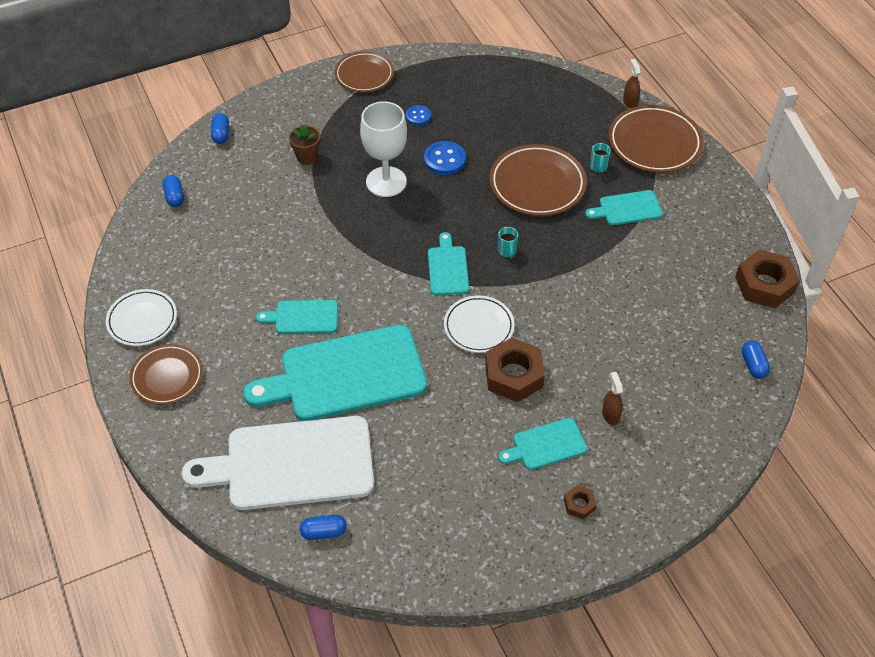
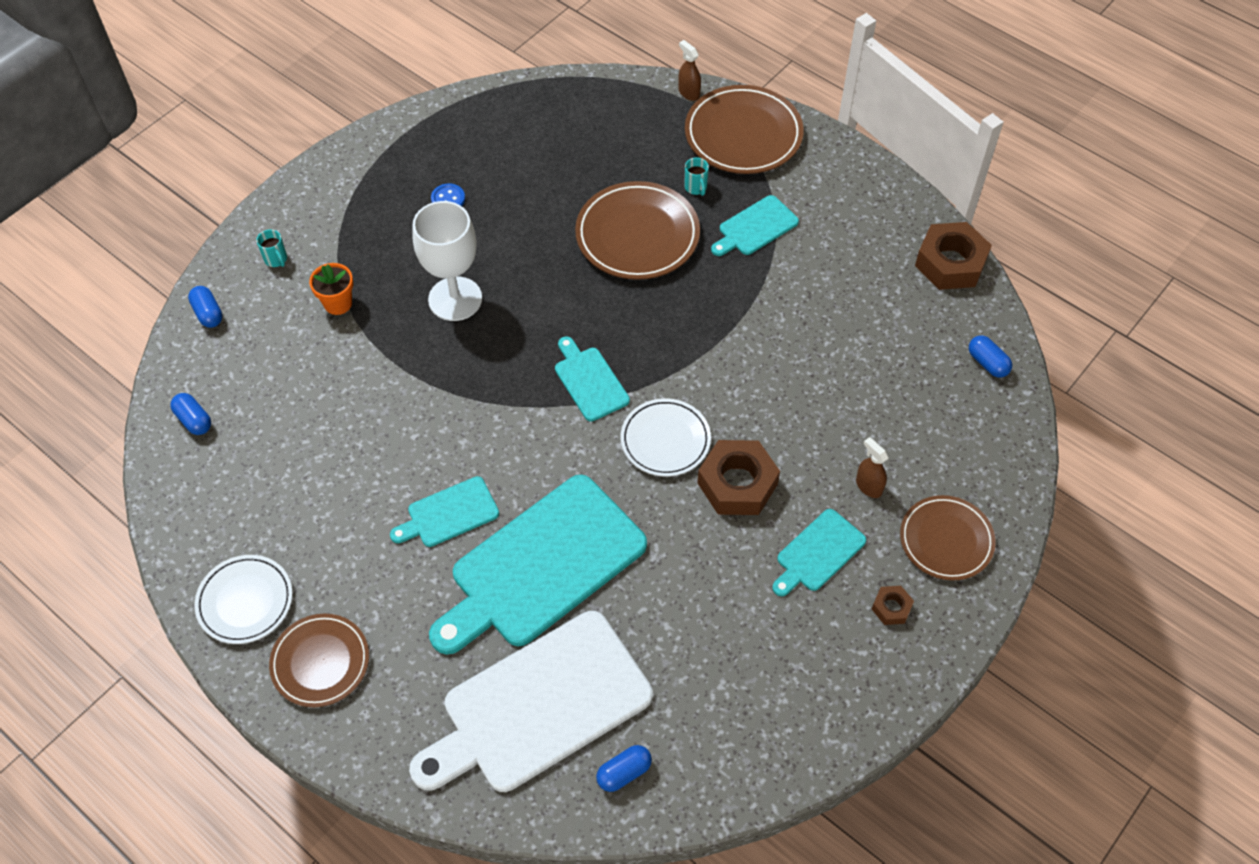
camera: 25 degrees left, 5 degrees up
brown flower pot [289,124,320,165] -> orange flower pot [309,263,353,315]
brown plate [335,52,394,92] -> brown plate moved to [900,495,996,581]
blue button [424,141,466,175] -> none
turquoise mug [498,227,518,259] -> turquoise mug moved to [256,229,287,267]

